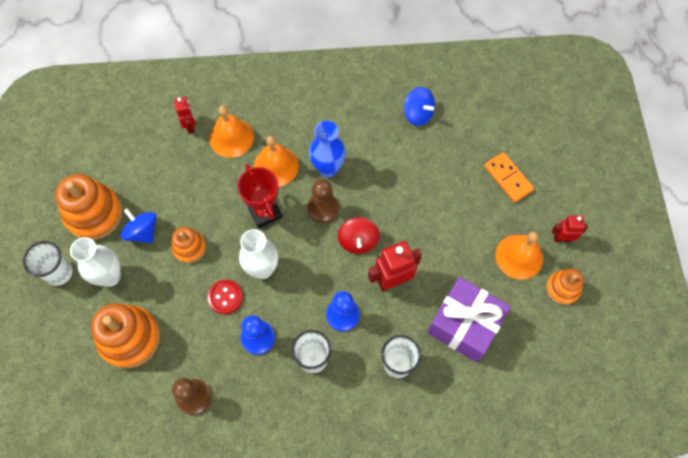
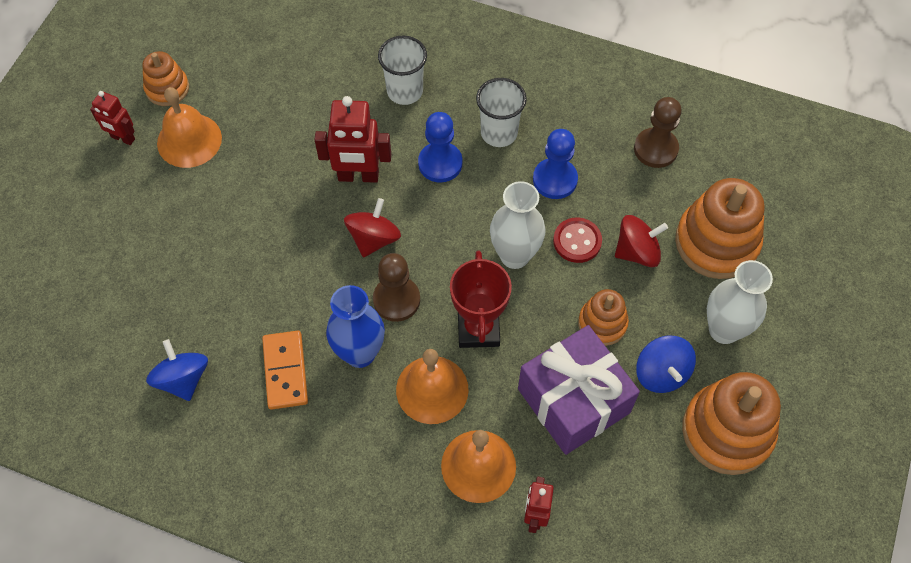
camera: 155 degrees left, 5 degrees down
white cup [23,241,73,286] -> none
purple gift [427,277,511,362] -> purple gift moved to [518,325,640,455]
orange domino [484,152,534,202] -> orange domino moved to [262,330,308,410]
none -> red spinning top [615,215,668,267]

